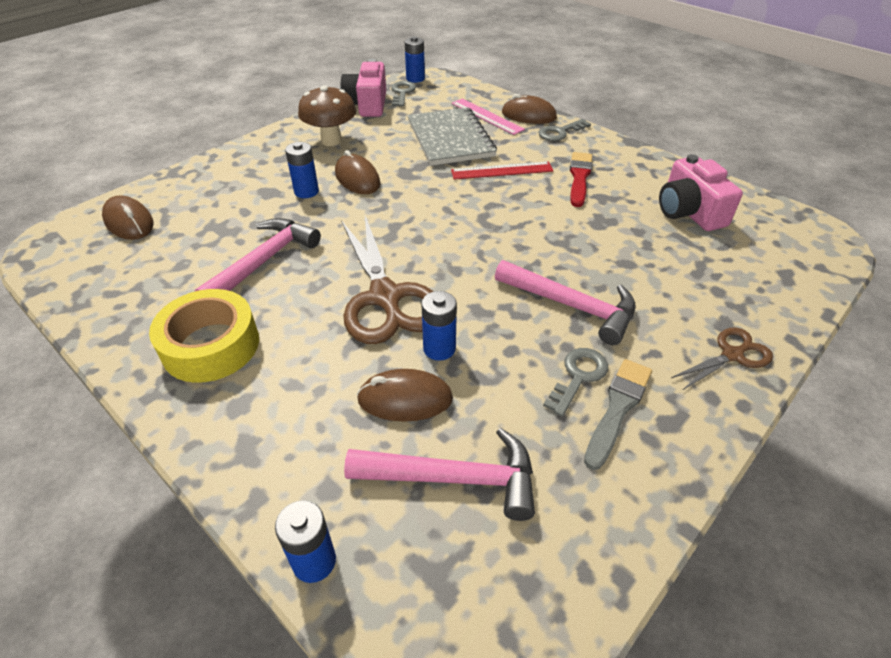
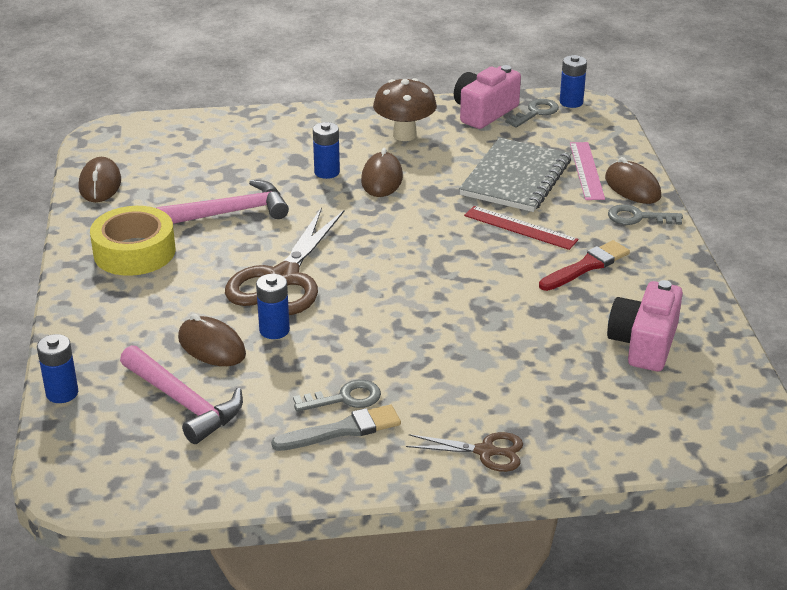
camera: 40 degrees right, 10 degrees down
brown mouse [102,195,153,240] -> brown mouse moved to [79,157,121,202]
pink hammer [495,260,636,345] -> none

